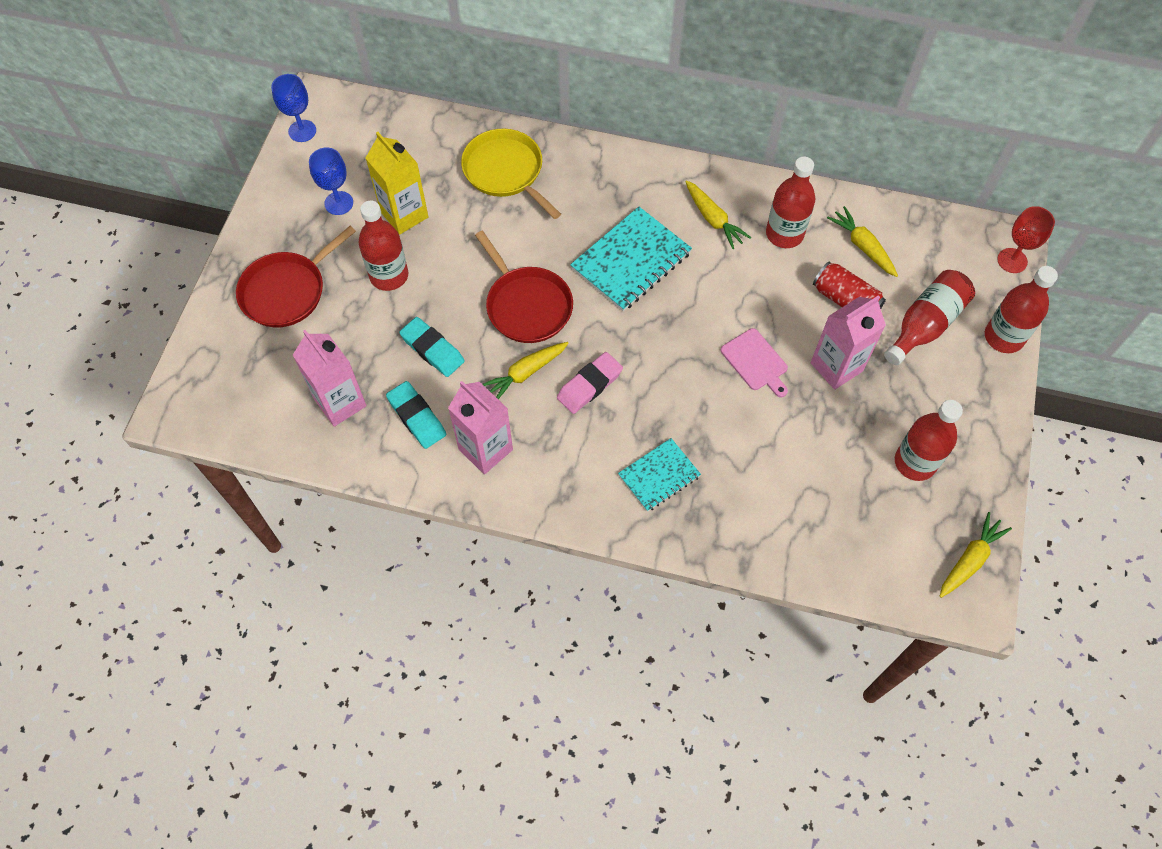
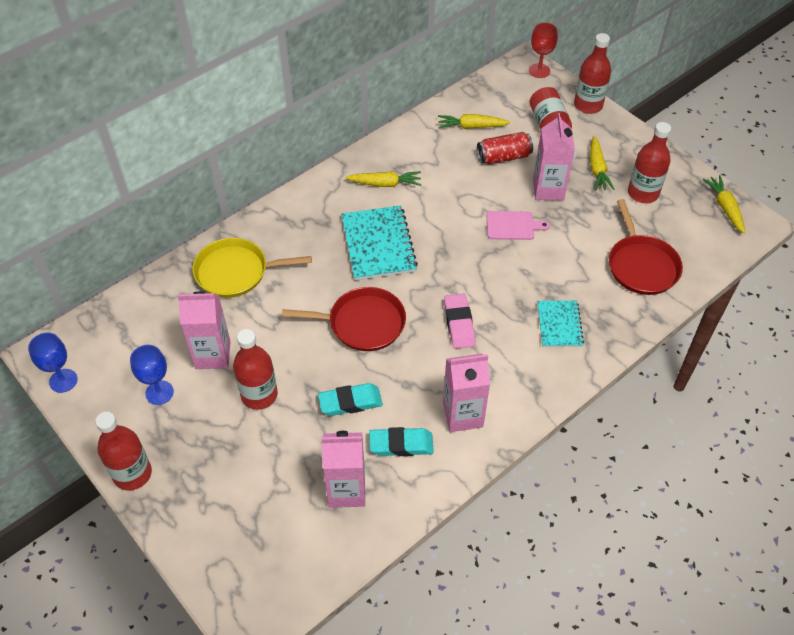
camera: 55 degrees left, 10 degrees down
red pan [236,226,356,327] -> red pan moved to [609,199,683,295]
yellow carton [366,132,428,235] -> pink carton [177,291,231,369]
yellow carrot [482,342,569,399] -> yellow carrot moved to [590,136,615,190]
red bottle [766,157,815,248] -> red bottle moved to [95,412,152,491]

